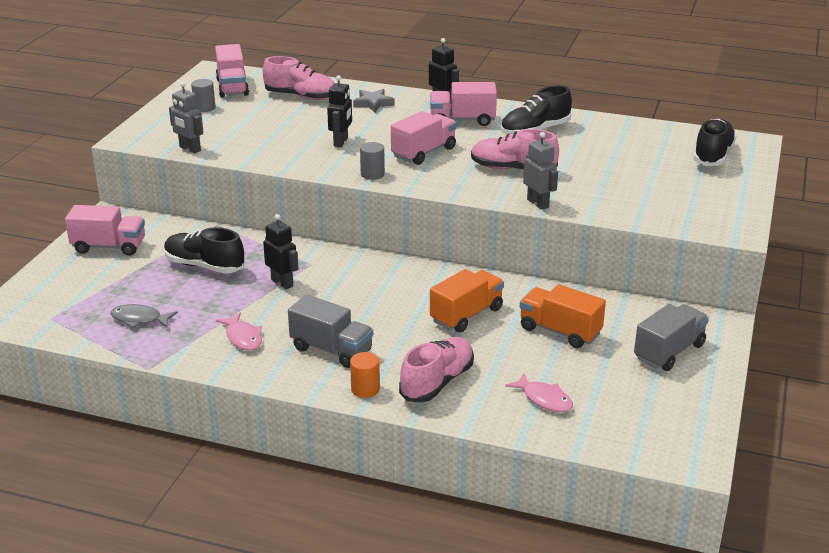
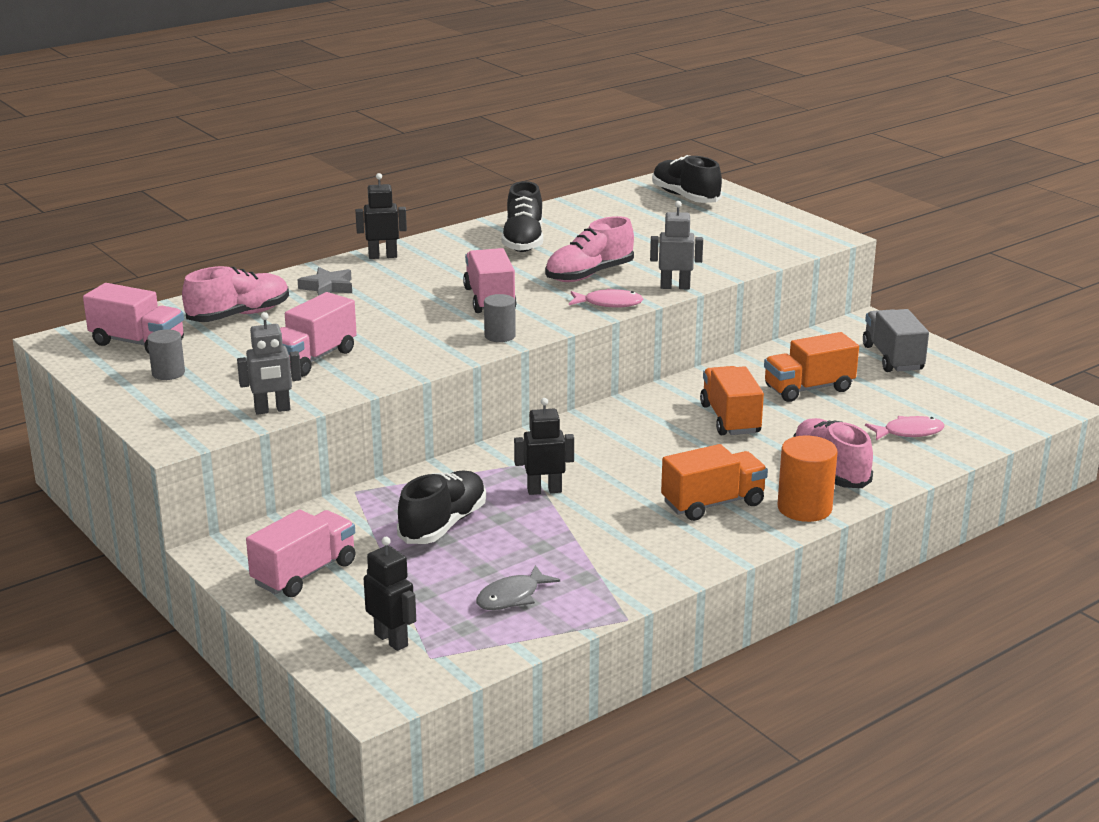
camera: 55 degrees left, 5 degrees down
black shoe [164,227,244,274] -> black shoe turned 150 degrees clockwise [397,471,486,544]
pink fish [216,312,262,351] -> pink fish moved to [569,289,643,307]
grey truck [288,295,373,368] -> orange truck [661,444,768,521]
black robot [327,75,352,147] -> black robot moved to [364,537,416,651]
orange cylinder [350,352,380,398] -> orange cylinder [778,435,838,522], size x1.61
pink truck [430,82,497,126] -> pink truck moved to [280,292,357,377]

